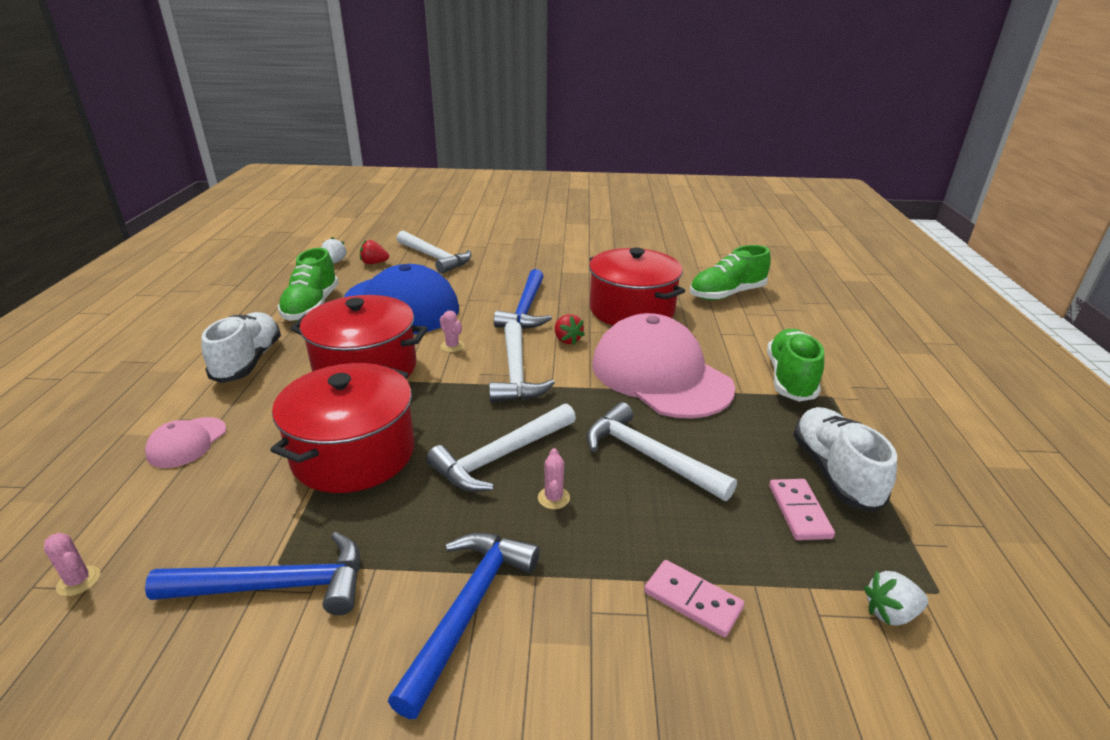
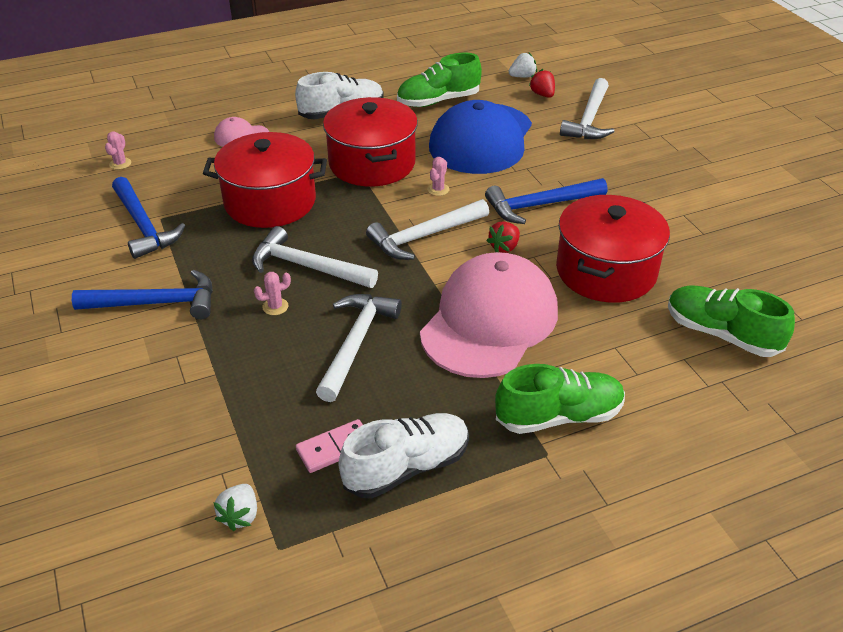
camera: 65 degrees right, 10 degrees up
pink domino [644,560,744,637] -> none
white strawberry [864,571,928,626] -> white strawberry turned 135 degrees counterclockwise [213,484,257,531]

